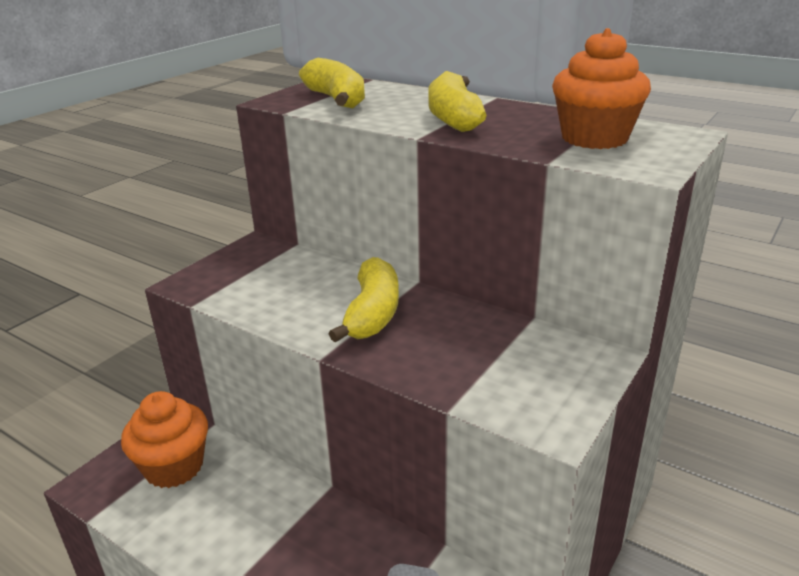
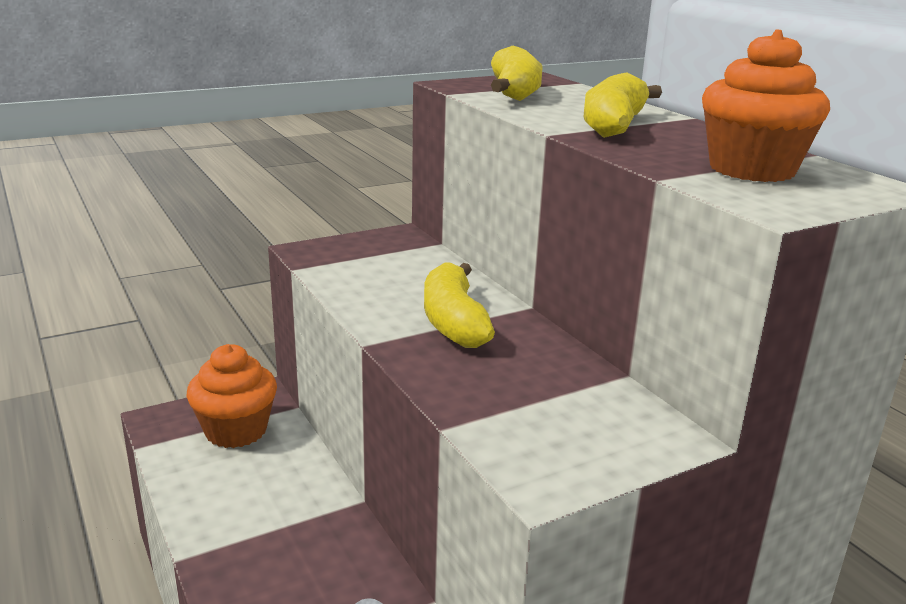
camera: 25 degrees right, 5 degrees down
yellow banana [329,257,399,343] -> yellow banana turned 135 degrees clockwise [424,263,495,348]

